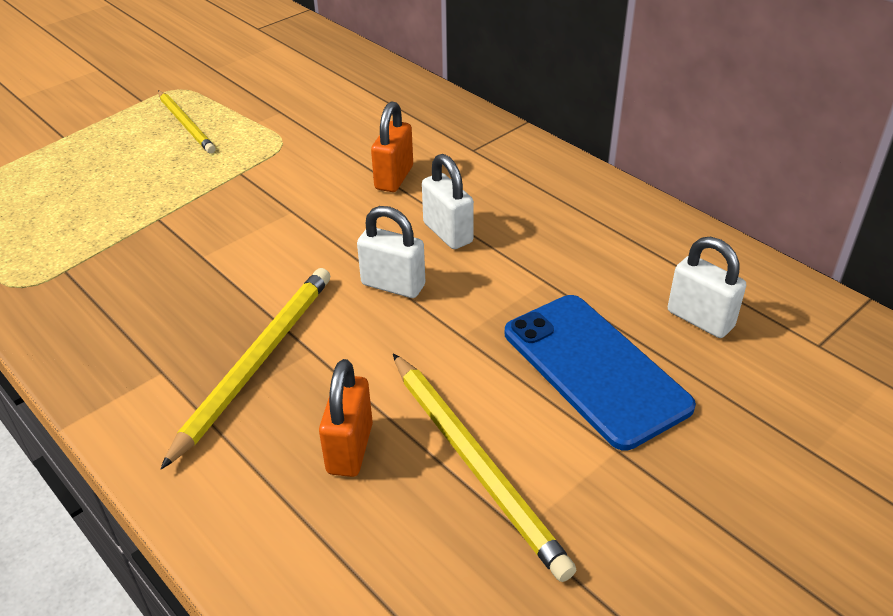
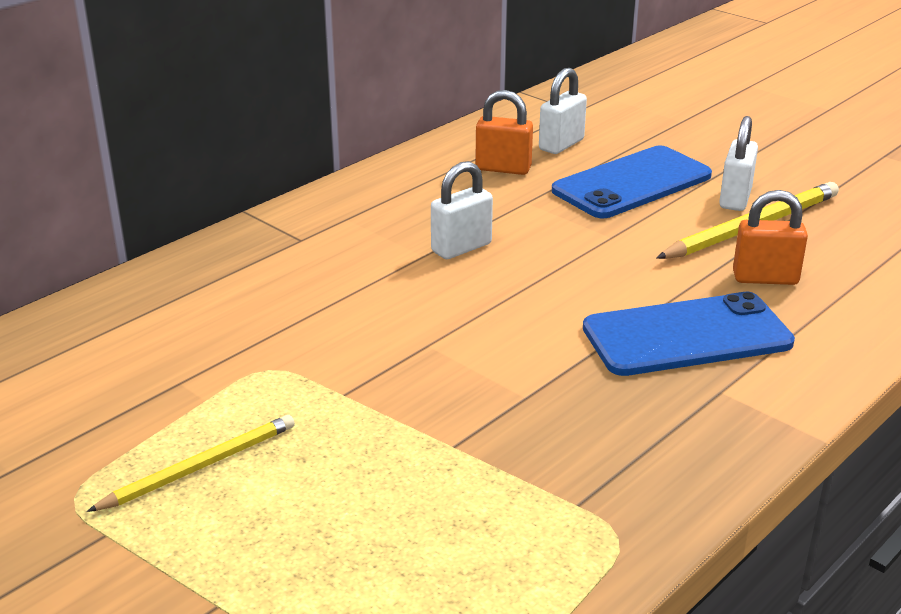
camera: 95 degrees left, 10 degrees down
yellow pencil [161,268,330,469] -> blue phone [583,292,795,376]
white padlock [357,206,425,298] -> white padlock moved to [719,116,758,211]
orange padlock [371,101,413,192] -> orange padlock moved to [475,90,533,175]

